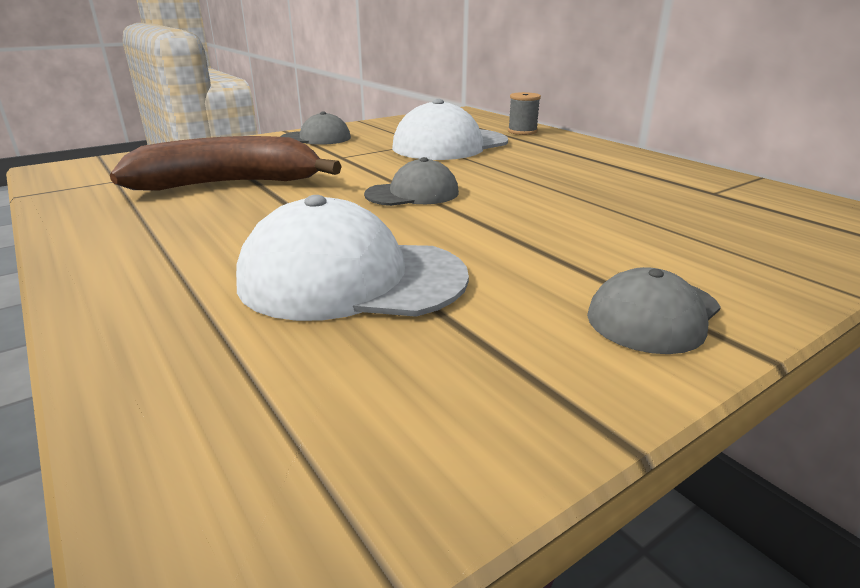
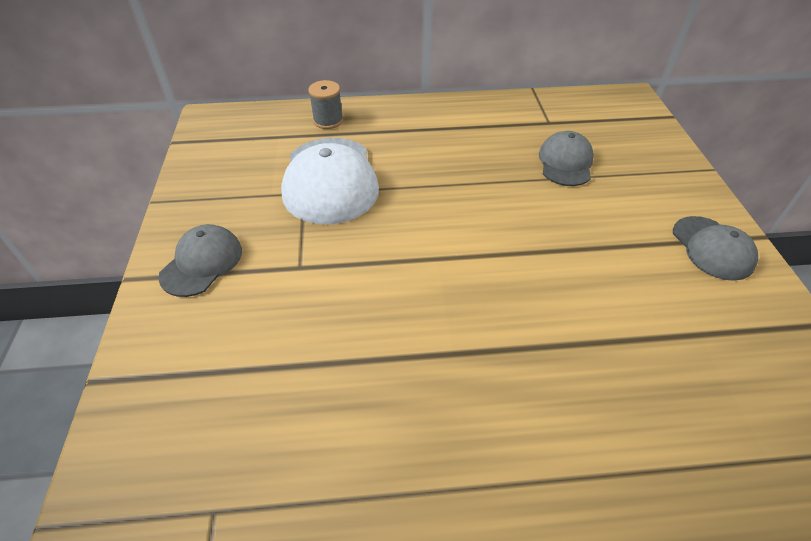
camera: 60 degrees left, 20 degrees up
brown banana [110,136,342,190] -> none
white cap [236,195,469,321] -> none
grey cap [364,157,459,206] -> grey cap moved to [539,131,594,186]

